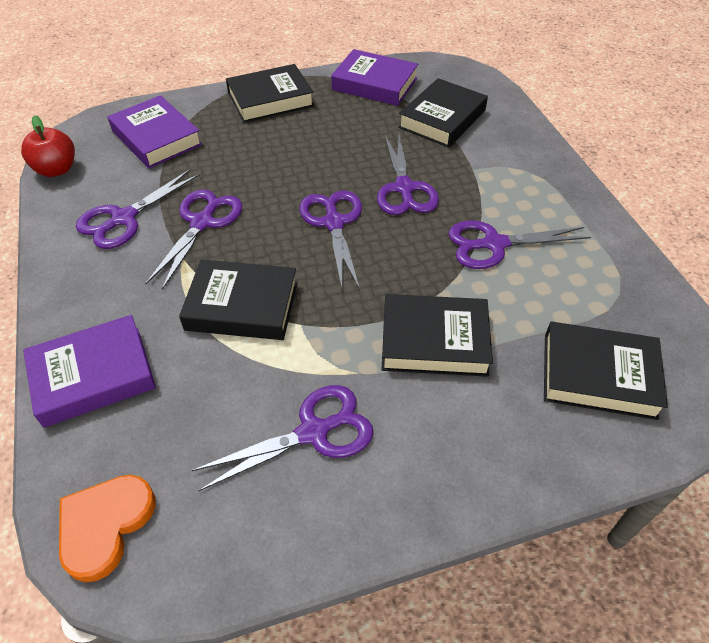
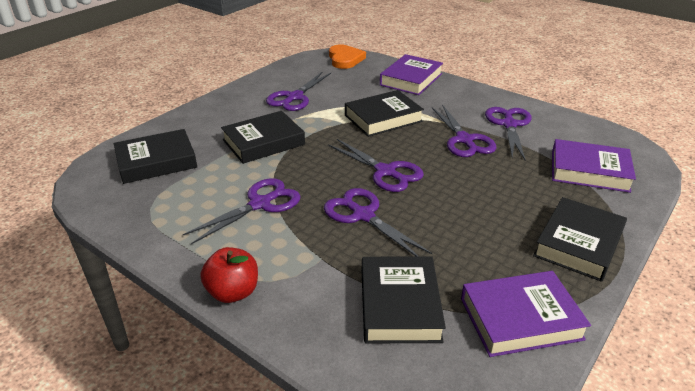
camera: 145 degrees right, 15 degrees down
red apple [21,115,75,177] -> red apple moved to [201,247,258,303]

